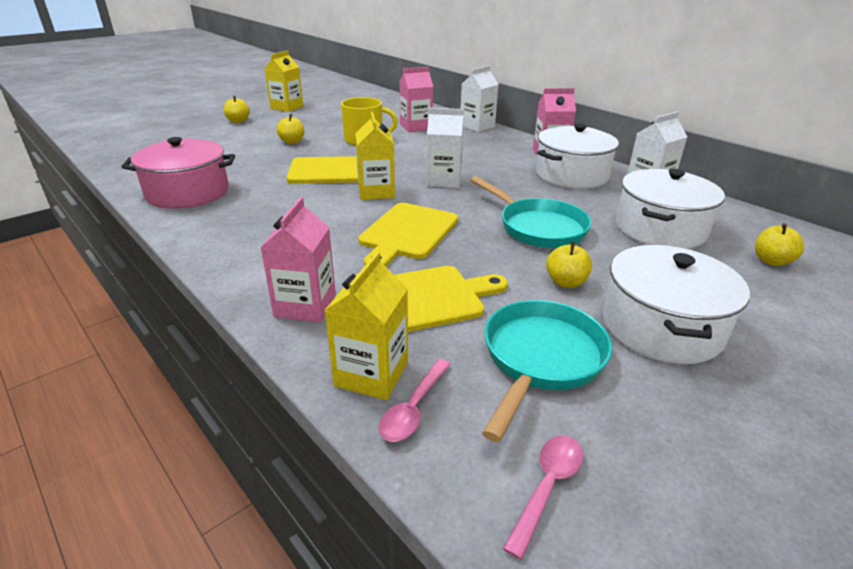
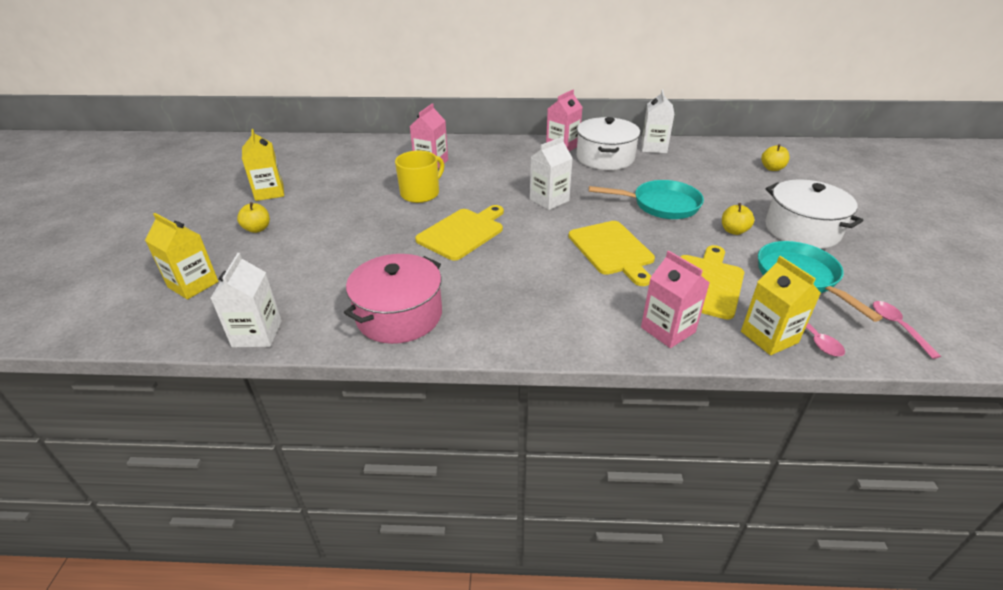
camera: 45 degrees left, 5 degrees up
yellow apple [277,114,304,144] -> none
yellow carton [355,112,395,200] -> yellow carton moved to [145,213,219,299]
white carton [461,66,499,132] -> white carton moved to [211,253,282,347]
white pot [616,169,725,249] -> none

